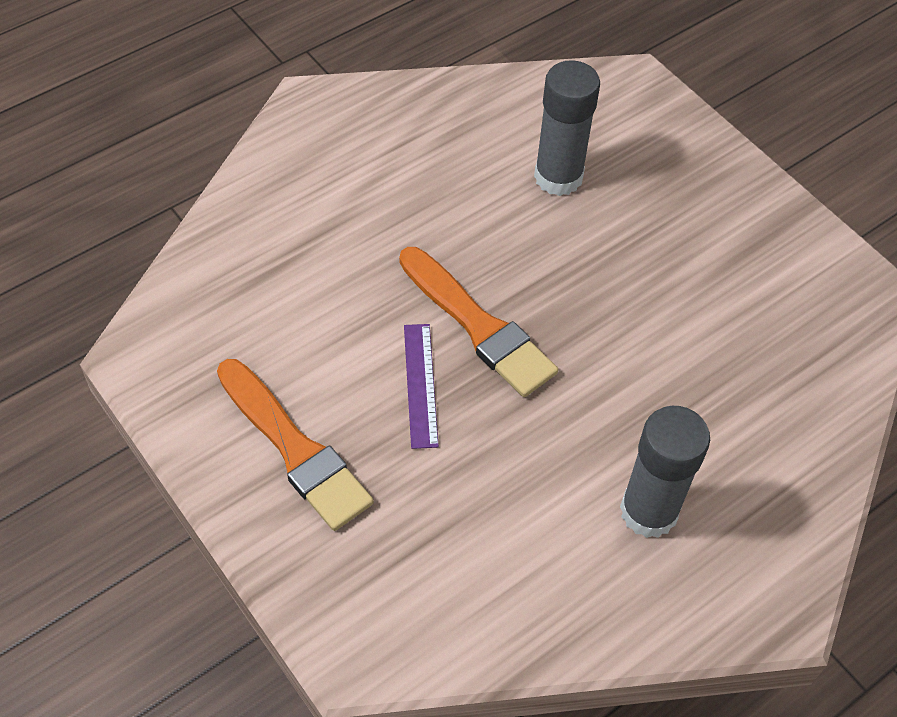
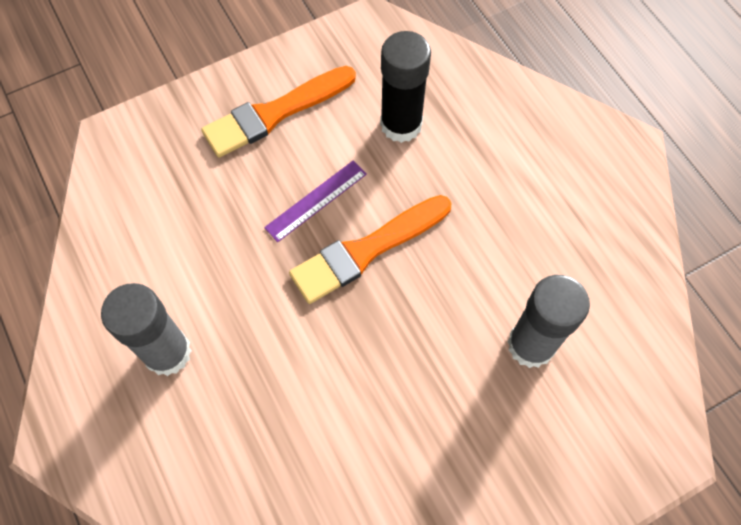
camera: 100 degrees right, 10 degrees up
purple ruler [404,324,439,449] -> purple ruler turned 45 degrees counterclockwise [264,160,367,242]
none -> black glue stick [380,31,431,143]

